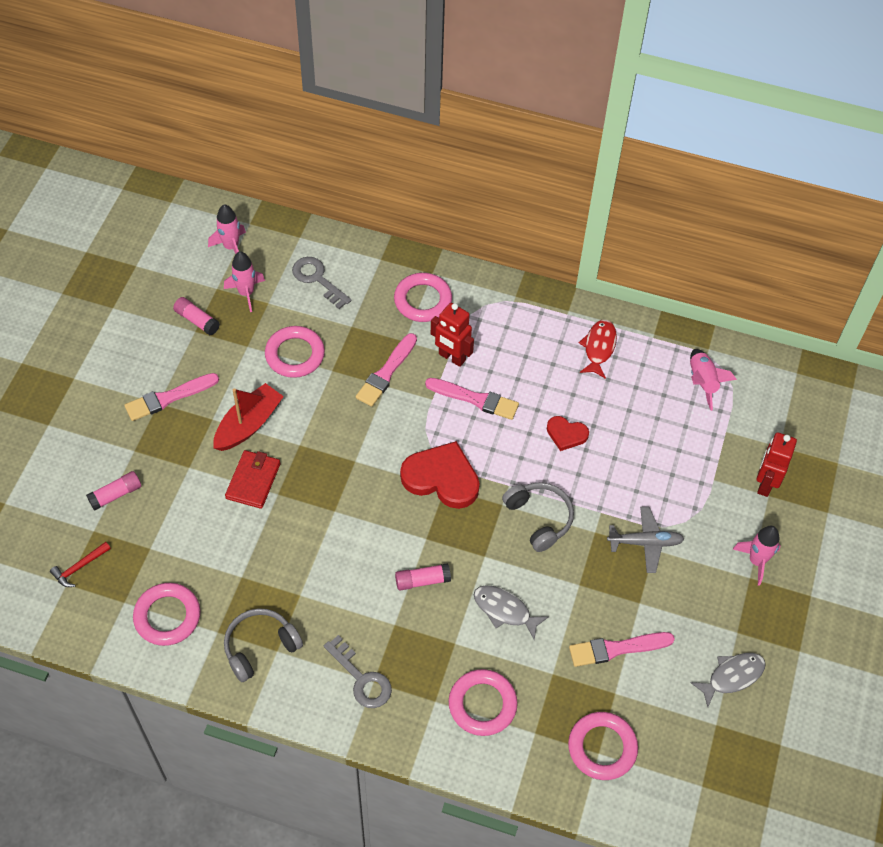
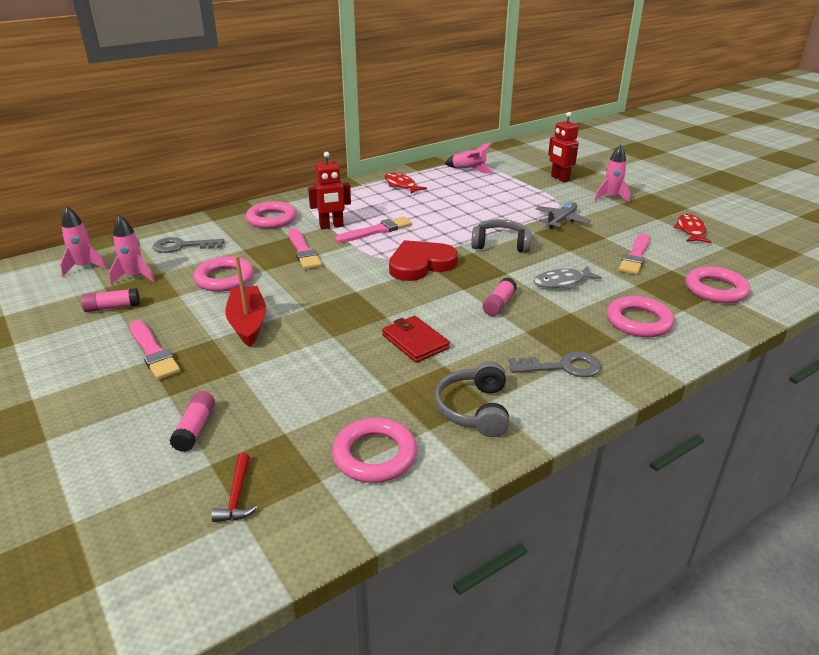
camera: 50 degrees left, 25 degrees down
pink brush [124,373,219,421] -> pink brush turned 45 degrees counterclockwise [130,320,180,380]
red wallet [225,450,280,509] -> red wallet moved to [382,316,450,363]
red heart [547,416,589,451] -> none
grey fish [691,653,766,707] -> red fish [673,214,711,243]

